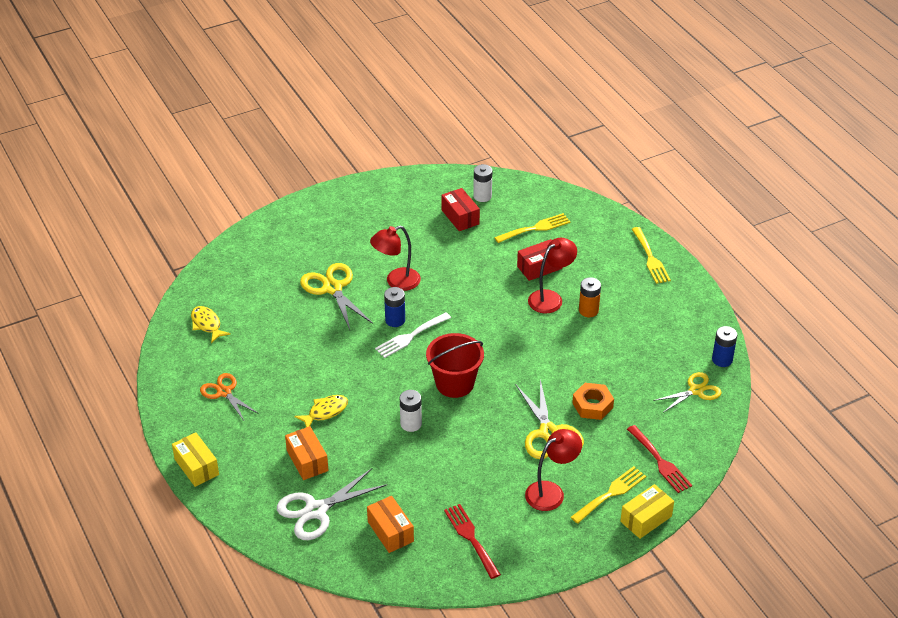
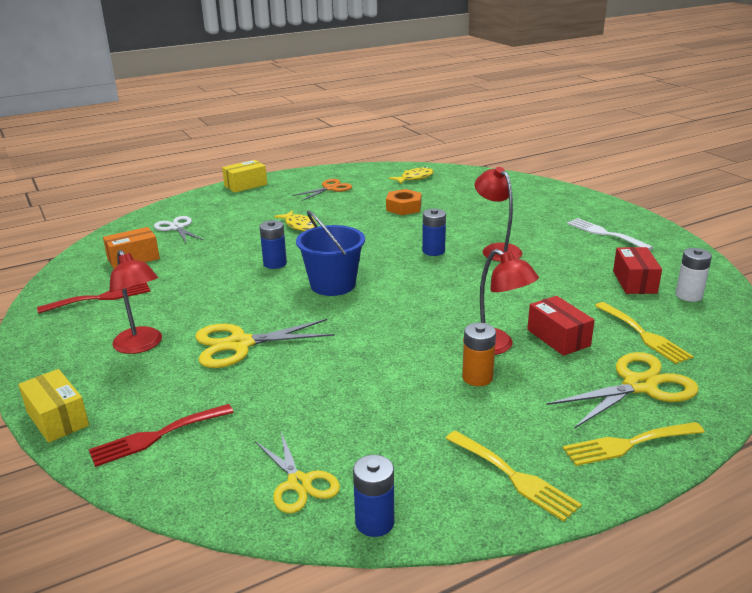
camera: 90 degrees right, 15 degrees down
white scissors [277,468,387,540] -> white scissors [154,216,204,244], size x0.67
orange box [285,426,329,480] -> none
yellow scissors [300,263,373,330] -> yellow scissors moved to [547,352,699,429]
white fork [375,312,451,358] -> white fork moved to [567,218,653,251]
white battery [400,390,422,432] -> blue battery [259,220,287,269]
red bucket [426,333,484,398] -> blue bucket [296,210,365,296]
red box [442,188,480,231] -> red box turned 60 degrees counterclockwise [613,247,662,294]
yellow fork [570,466,646,524] -> yellow fork moved to [446,431,582,522]
orange nut [572,383,614,420] -> orange nut moved to [386,189,422,215]

